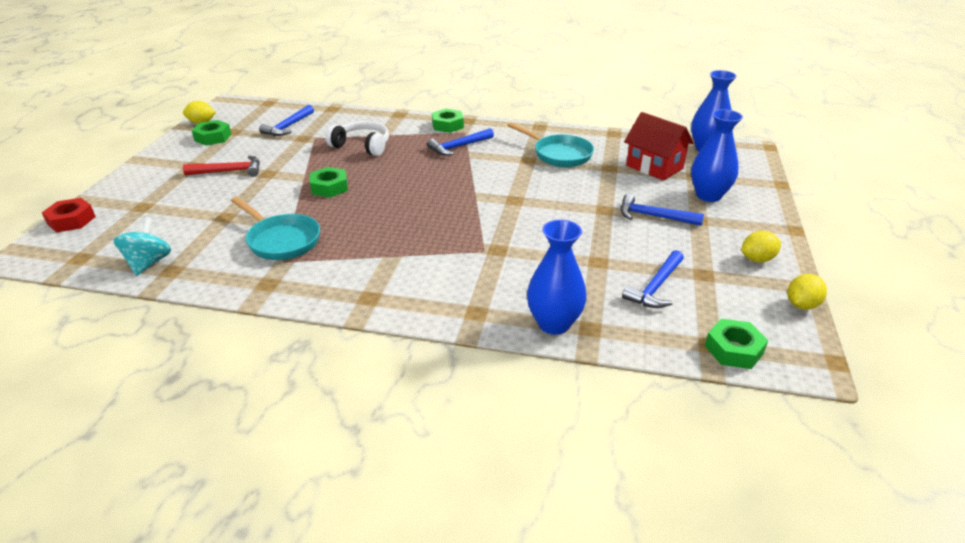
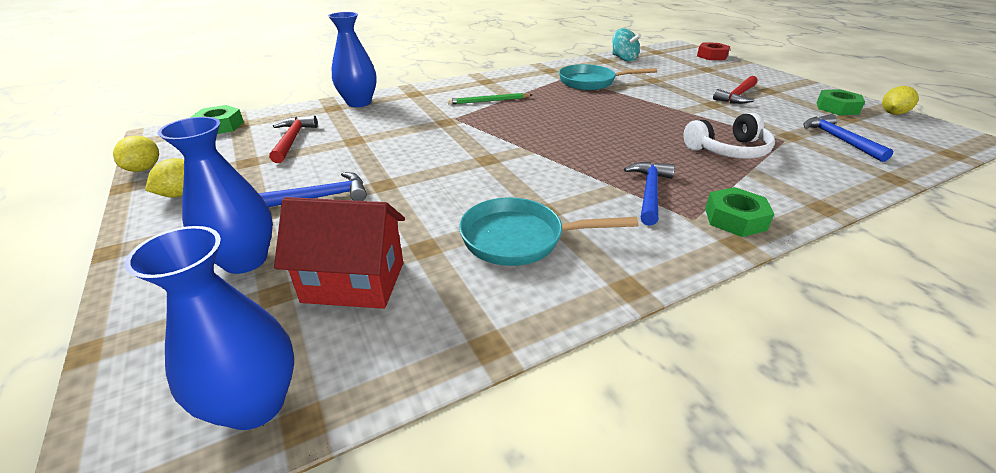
camera: 140 degrees right, 0 degrees up
green nut [310,167,348,198] -> none
blue hammer [622,250,684,308] -> red hammer [269,115,318,163]
none -> green pencil [447,93,532,105]

